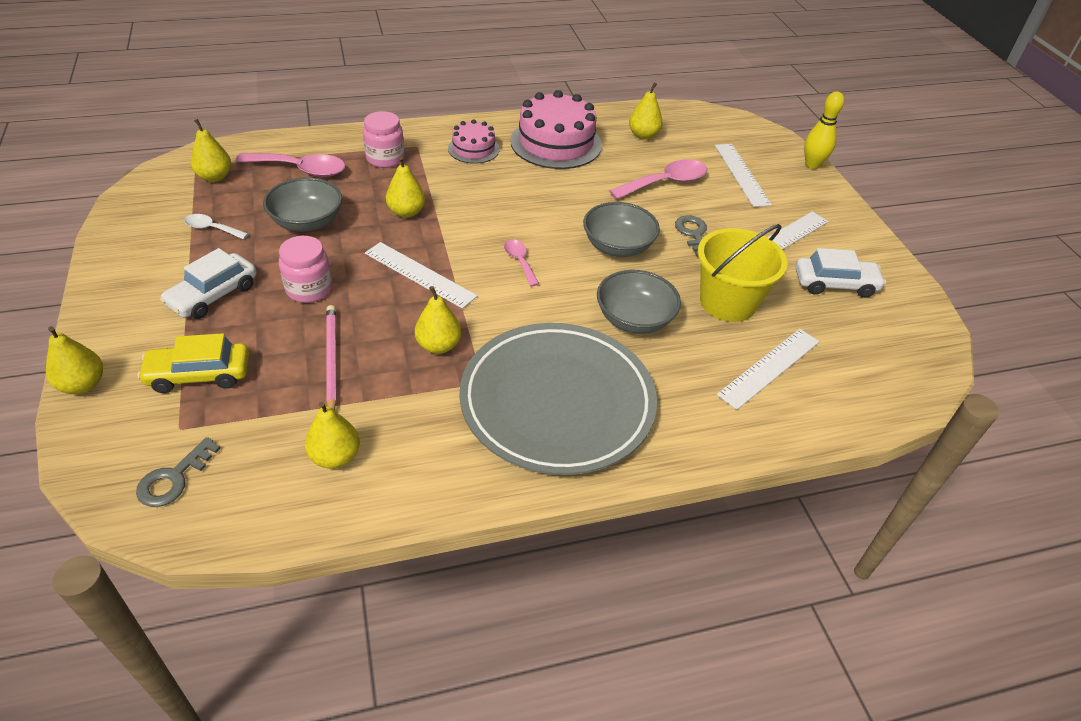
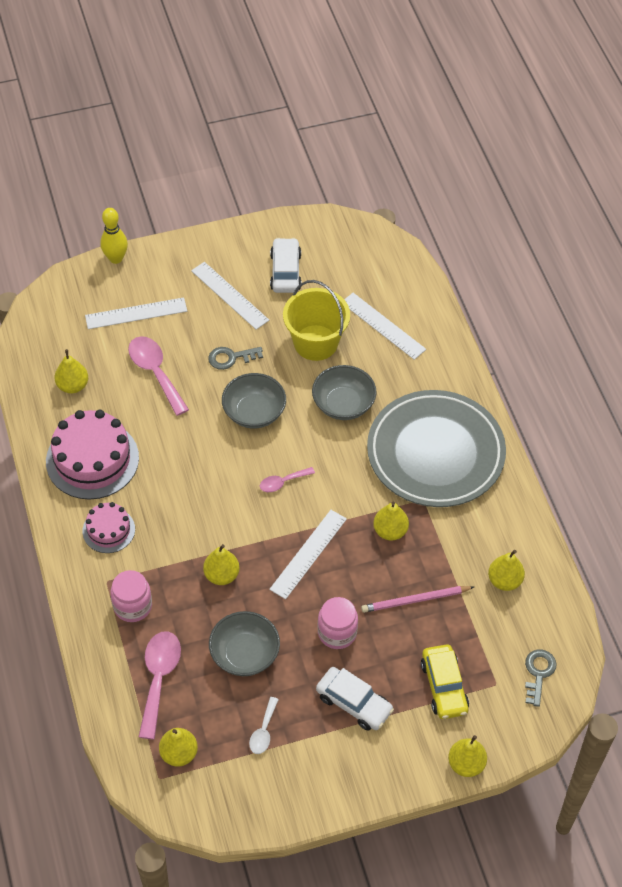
camera: 90 degrees left, 10 degrees up
grey key [136,437,221,507] -> grey key turned 105 degrees counterclockwise [525,650,557,707]

